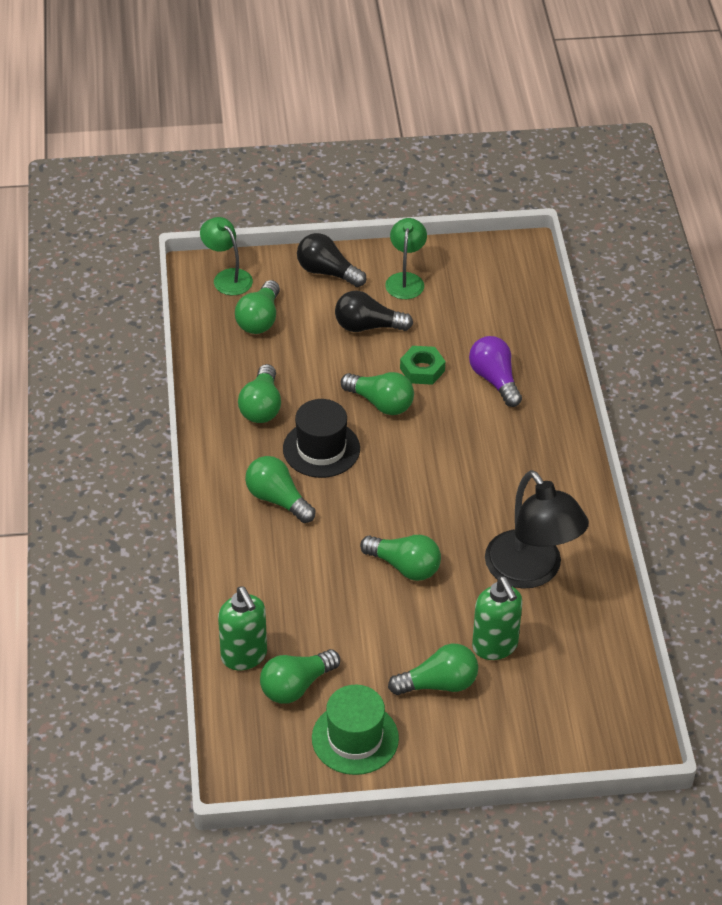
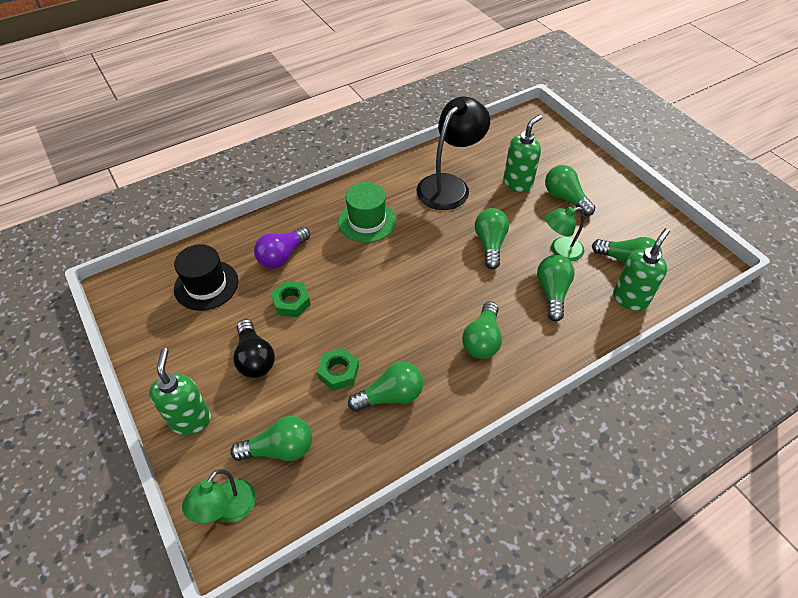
camera: 115 degrees left, 5 degrees up
black hat [283,399,360,478] -> black hat moved to [174,244,238,311]
black light bulb [297,233,367,287] -> green soap dispenser [149,348,211,435]
green hat [312,685,399,775] -> green hat moved to [338,182,396,243]
green light bulb [341,372,414,415] -> green light bulb moved to [537,255,575,321]
green lamp [385,218,427,299] -> green lamp moved to [545,206,584,261]
none -> green nut [317,348,359,391]

